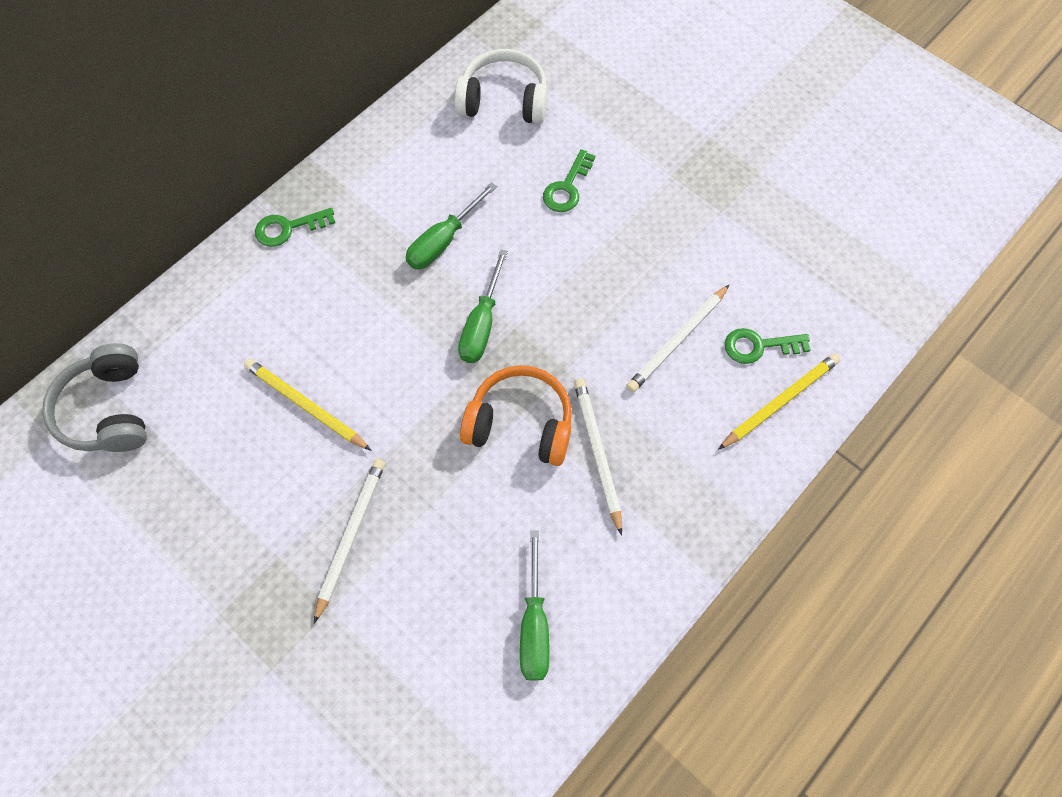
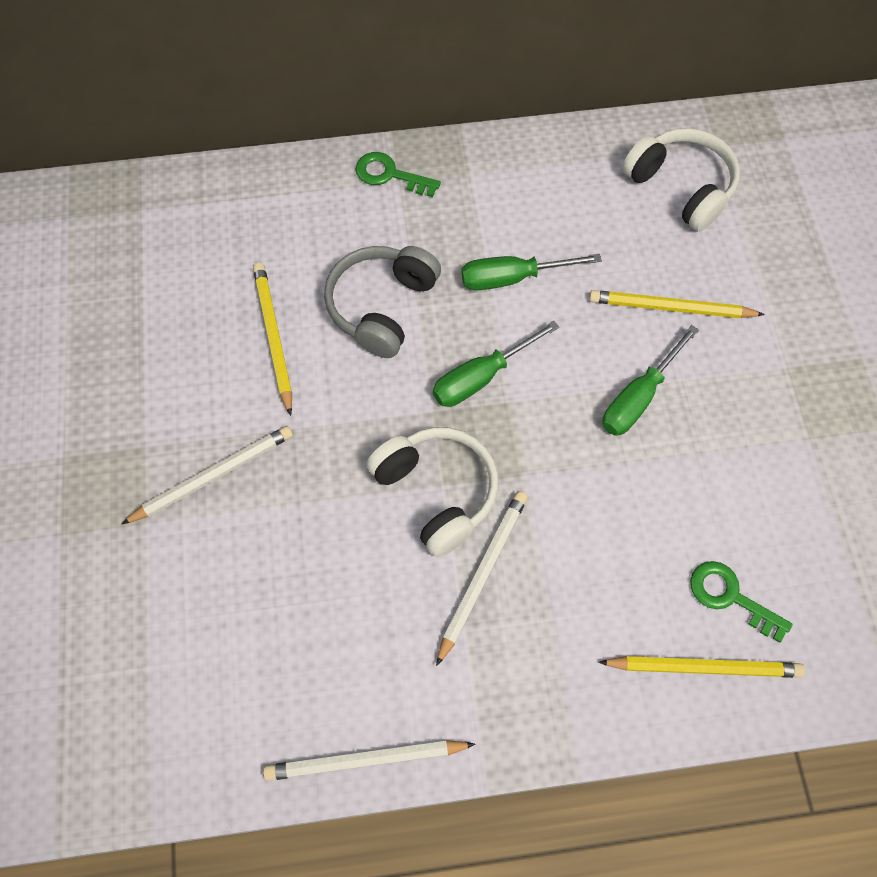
camera: 40 degrees right, 0 degrees up
grey headphones [42,343,147,452] -> grey headphones moved to [324,246,441,358]
orange headphones [460,365,572,466] -> white headphones [367,427,498,557]
green screwdriver [520,530,550,681] -> green screwdriver moved to [602,325,699,436]
green key [543,149,595,212] -> yellow pencil [589,290,765,318]
white pencil [626,284,730,392] -> white pencil moved to [263,740,475,781]

